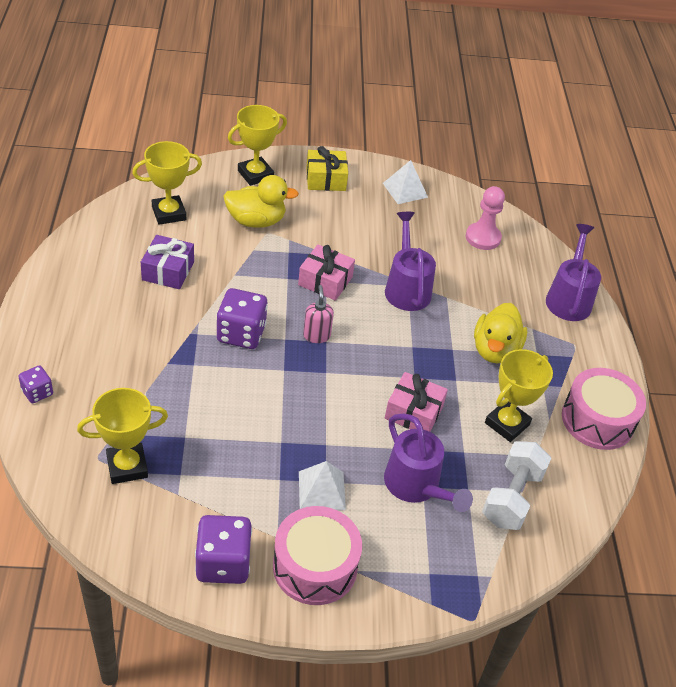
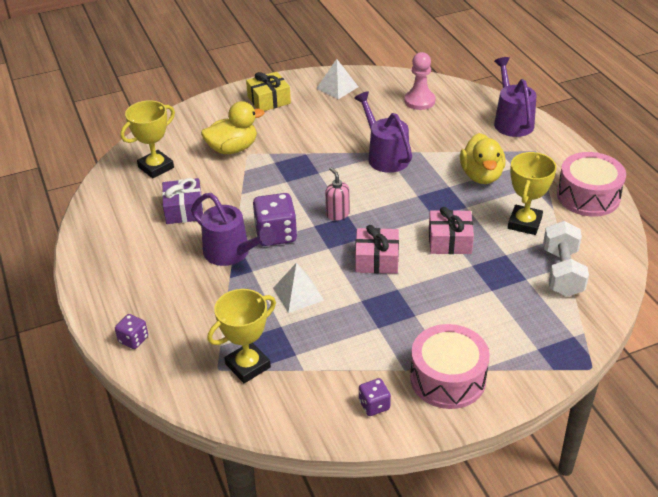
camera: 15 degrees left, 5 degrees down
purple dice [195,515,252,584] -> purple dice [359,378,391,416], size x0.55
yellow trophy [228,105,287,186] -> none
pink gift [298,245,355,301] -> pink gift moved to [355,225,399,274]
white pyramid [299,461,346,510] -> white pyramid moved to [273,263,324,313]
purple watering can [384,413,473,512] -> purple watering can moved to [191,193,276,266]

